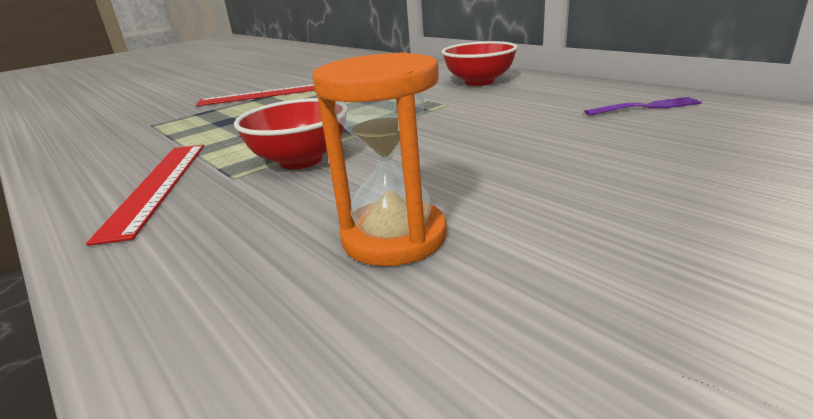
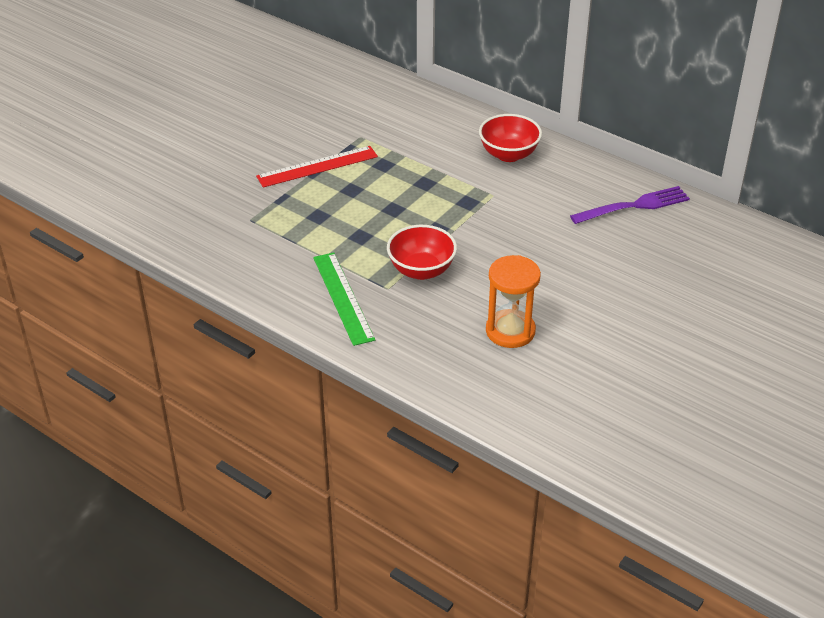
camera: 15 degrees left, 15 degrees up
red ruler [86,145,204,246] -> green ruler [313,252,375,346]
purple fork [584,97,702,116] -> purple fork [570,186,690,224], size x1.60

